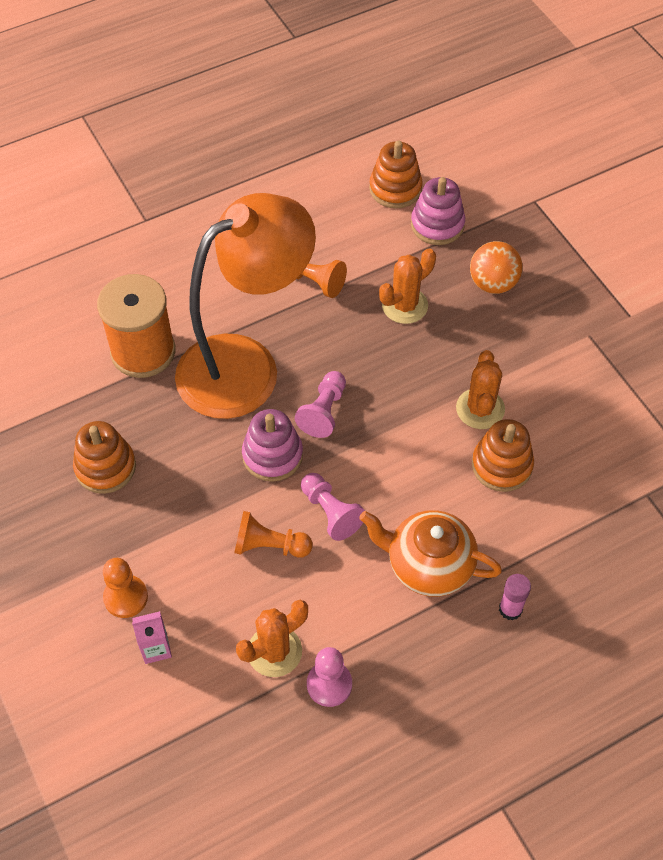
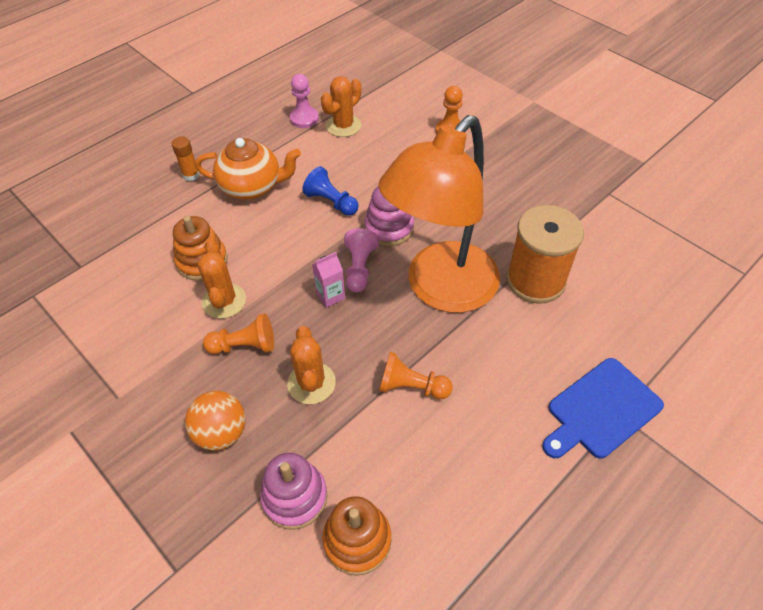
camera: 165 degrees right, 5 degrees down
orange stacking toy [73,421,136,494] -> none
pink carton [132,611,172,664] -> pink carton moved to [312,252,345,308]
orange pawn [234,511,313,558] -> orange pawn moved to [203,314,274,354]
pink pawn [301,473,365,541] -> blue pawn [302,166,359,216]
orange cactus [379,248,436,324] -> orange cactus turned 45 degrees counterclockwise [287,326,336,404]
pink glue stick [499,574,531,621] -> orange glue stick [172,136,200,181]
none -> blue cutting board [542,358,664,459]

